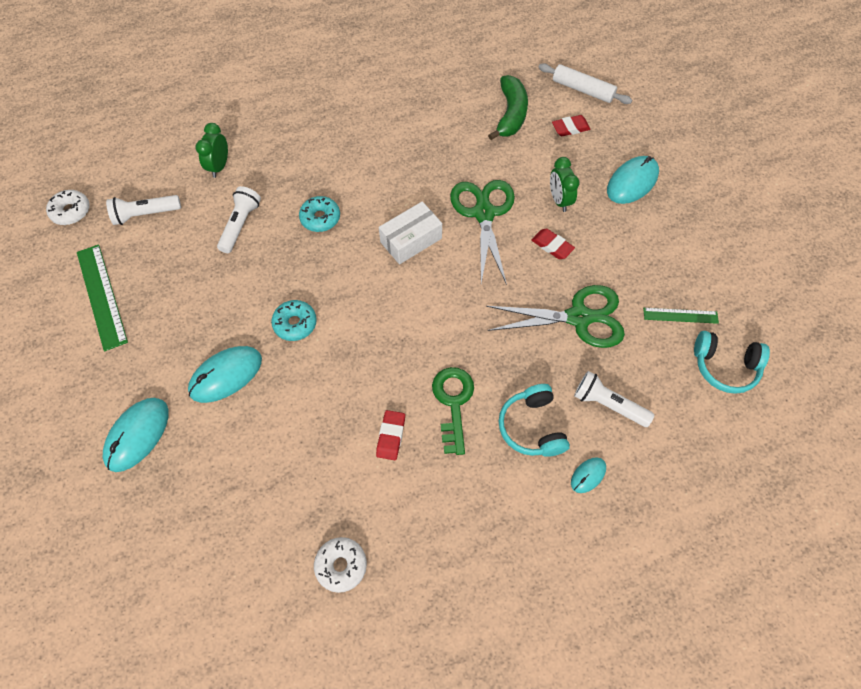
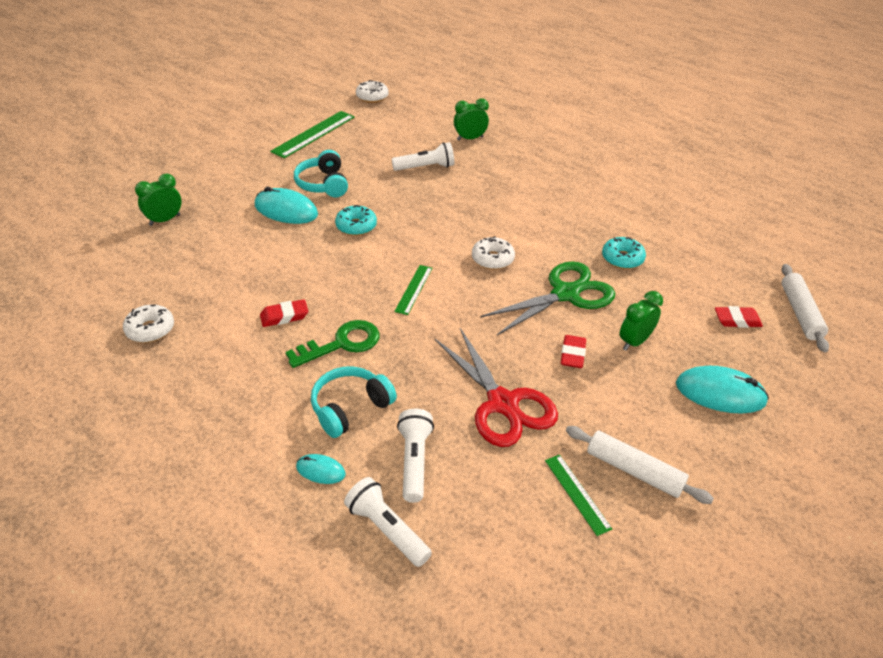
camera: 60 degrees right, 20 degrees down
turquoise mouse [102,398,169,472] -> none
white flashlight [106,195,181,225] -> white flashlight moved to [344,477,432,567]
turquoise donut [299,196,340,232] -> turquoise donut moved to [602,237,646,269]
white box [379,201,442,264] -> white donut [472,236,515,270]
green scissors [486,285,625,348] -> red scissors [435,328,558,447]
green banana [488,75,528,140] -> none
red eraser [552,115,591,136] -> red eraser turned 45 degrees counterclockwise [715,306,763,328]
turquoise headphones [694,331,770,394] -> turquoise headphones moved to [294,150,348,197]
none -> green clock [135,174,181,226]
none -> green ruler [394,265,432,315]
none -> white rolling pin [566,426,714,504]

